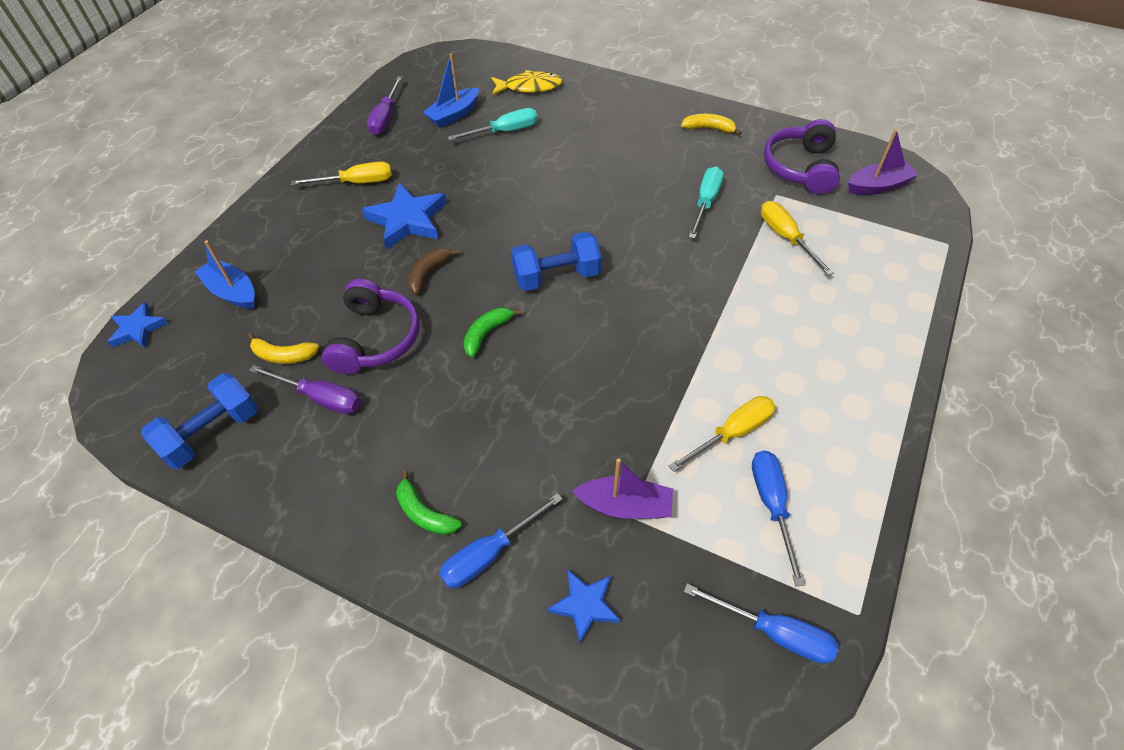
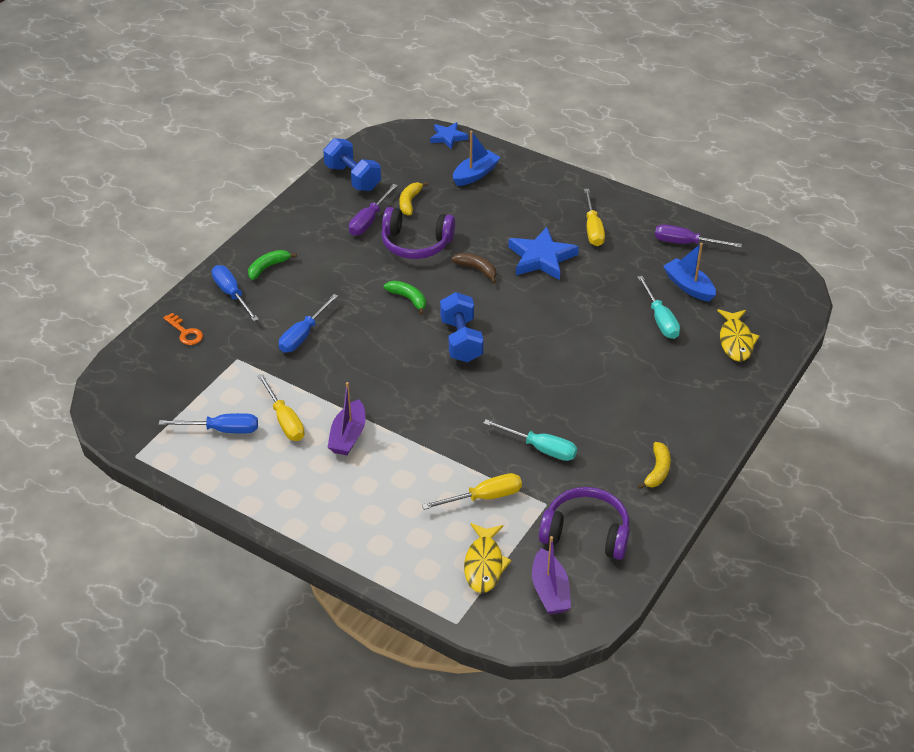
camera: 95 degrees right, 10 degrees down
blue star [548,570,620,643] -> orange key [163,313,203,345]
purple boat [573,458,673,519] -> purple boat moved to [327,382,366,455]
blue screwdriver [684,584,838,664] -> blue screwdriver moved to [279,294,338,353]
none -> yellow fish [464,523,511,593]

